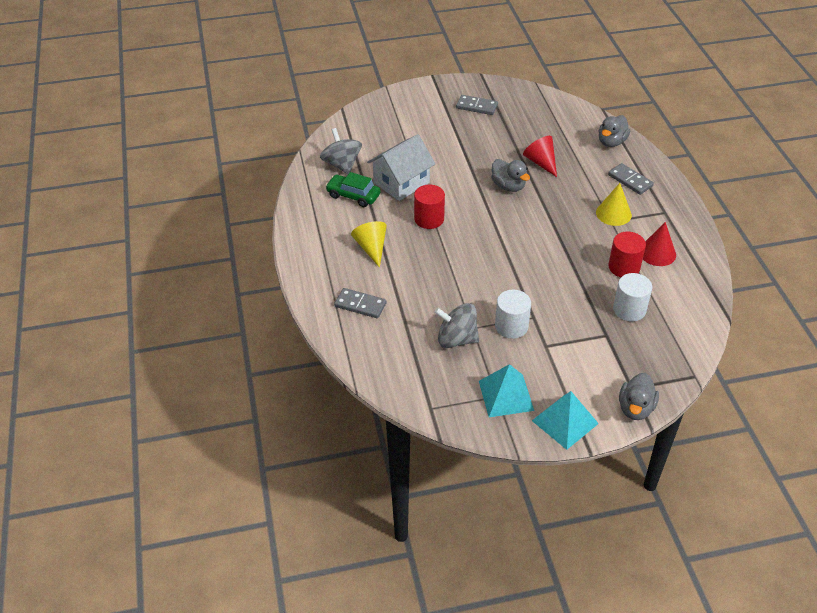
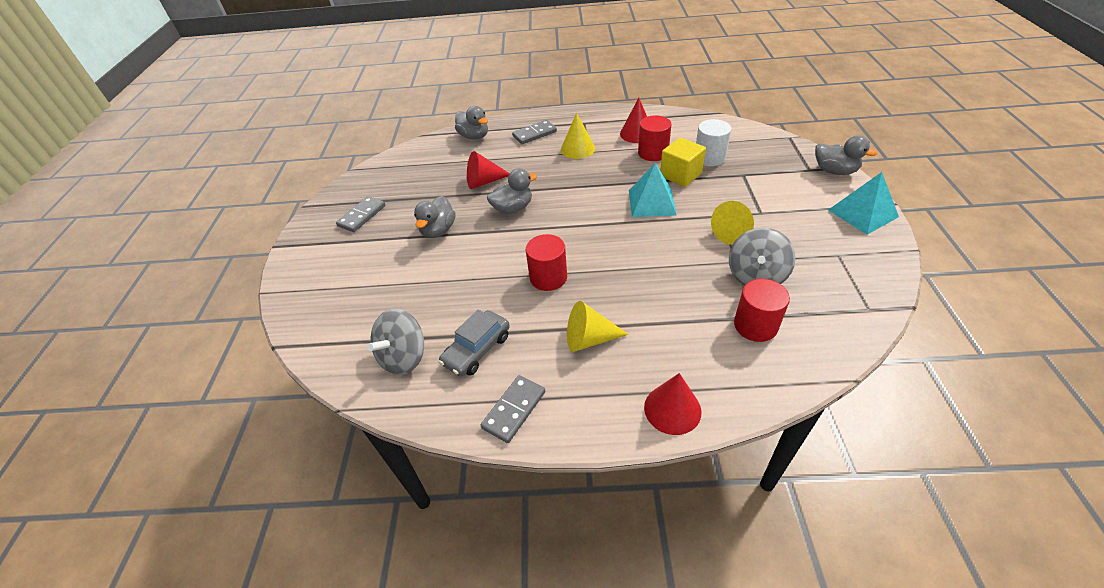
camera: 75 degrees left, 0 degrees up
grey spinning top [320,128,362,174] -> grey spinning top turned 45 degrees counterclockwise [367,309,424,375]
green car [325,172,381,207] -> grey car [439,310,510,377]
grey domino [334,288,387,318] -> grey domino moved to [481,375,545,443]
white house [367,134,435,201] -> none
turquoise pyramid [479,364,534,417] -> turquoise pyramid moved to [629,163,677,217]
white cylinder [495,290,531,339] -> yellow cone [711,201,754,245]
none -> grey duck [414,196,455,238]
none -> red cone [644,373,701,435]
none -> yellow cube [660,137,706,187]
none -> red cylinder [734,279,790,342]

